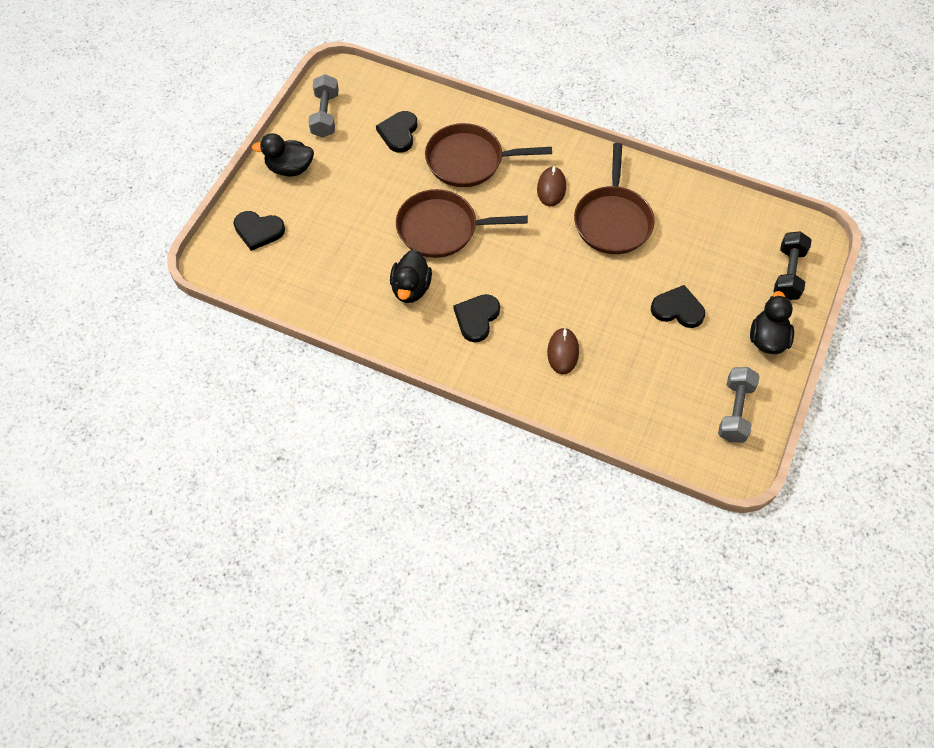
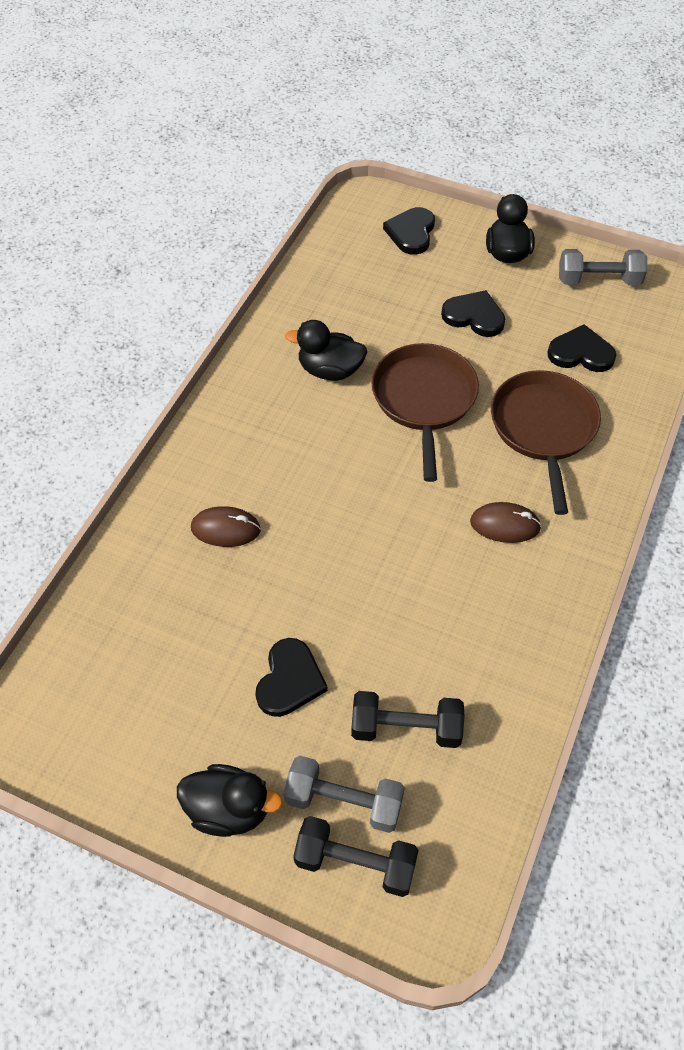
camera: 90 degrees right, 5 degrees down
black heart [454,294,500,342] -> black heart moved to [441,290,505,337]
brown pan [574,143,655,254] -> none
grey dumbbell [718,367,760,442] -> grey dumbbell moved to [284,756,405,833]
none -> black dumbbell [351,691,464,748]

